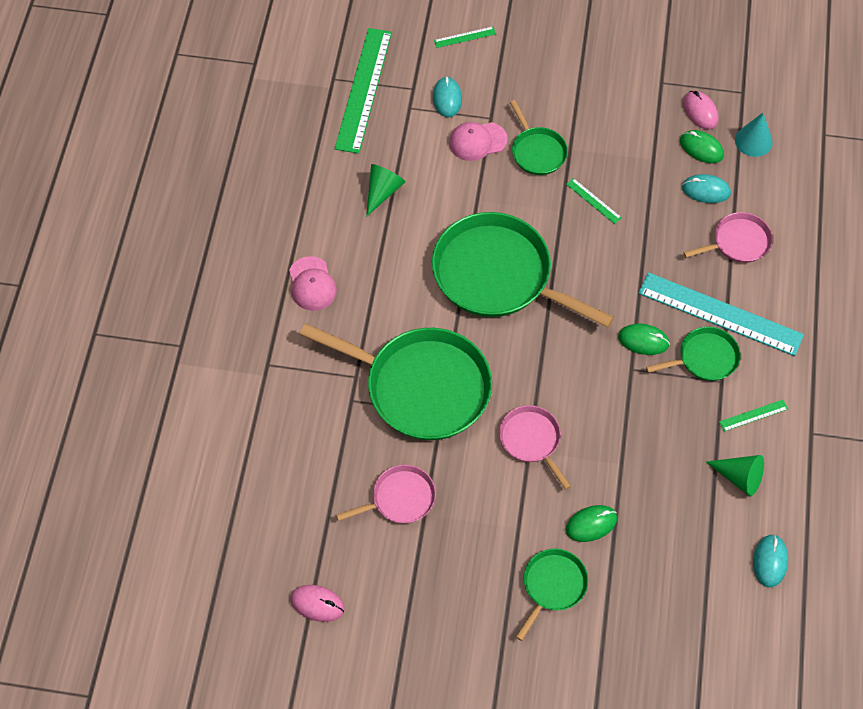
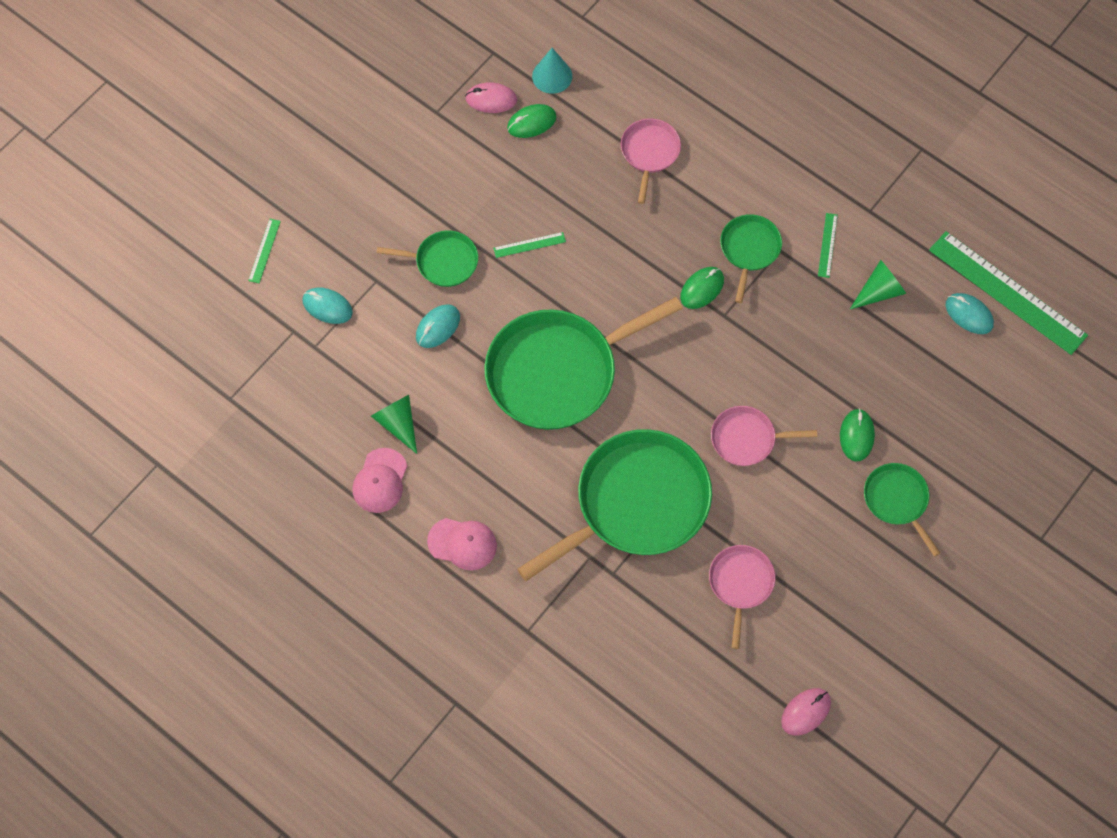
camera: 60 degrees left, 5 degrees up
green ruler [335,28,392,154] -> green ruler moved to [929,231,1088,355]
pink cap [449,122,508,161] -> pink cap moved to [352,448,407,513]
turquoise ruler [638,272,804,356] -> none
turquoise mouse [682,174,731,203] -> turquoise mouse moved to [416,304,460,348]

